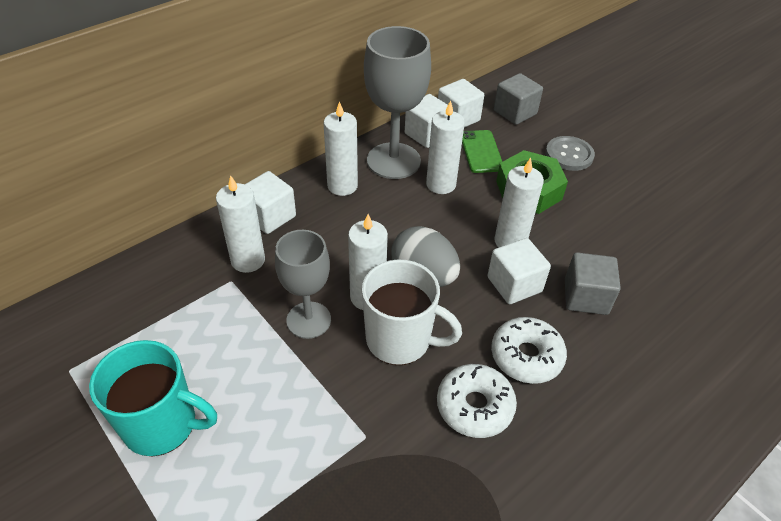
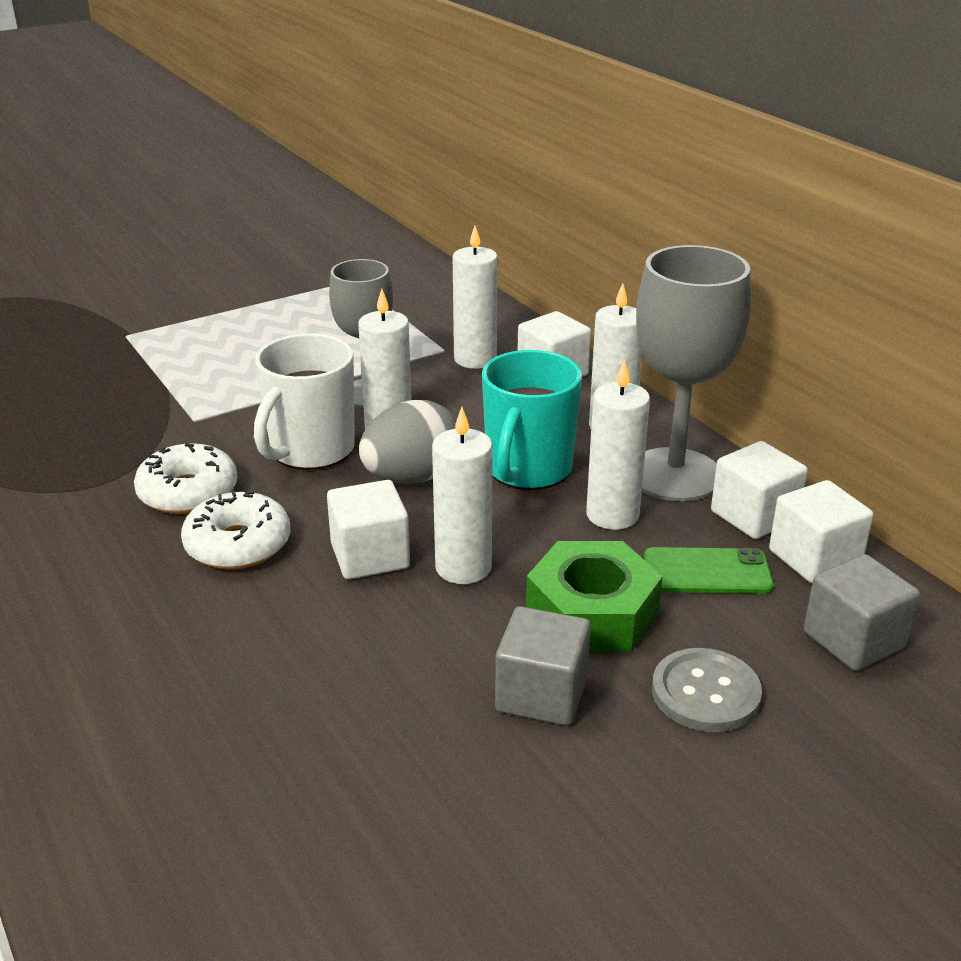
camera: 100 degrees right, 15 degrees down
turquoise mug [89,340,217,456] -> turquoise mug moved to [482,350,582,490]
grey cube [565,252,621,315] -> grey cube moved to [495,606,591,726]

